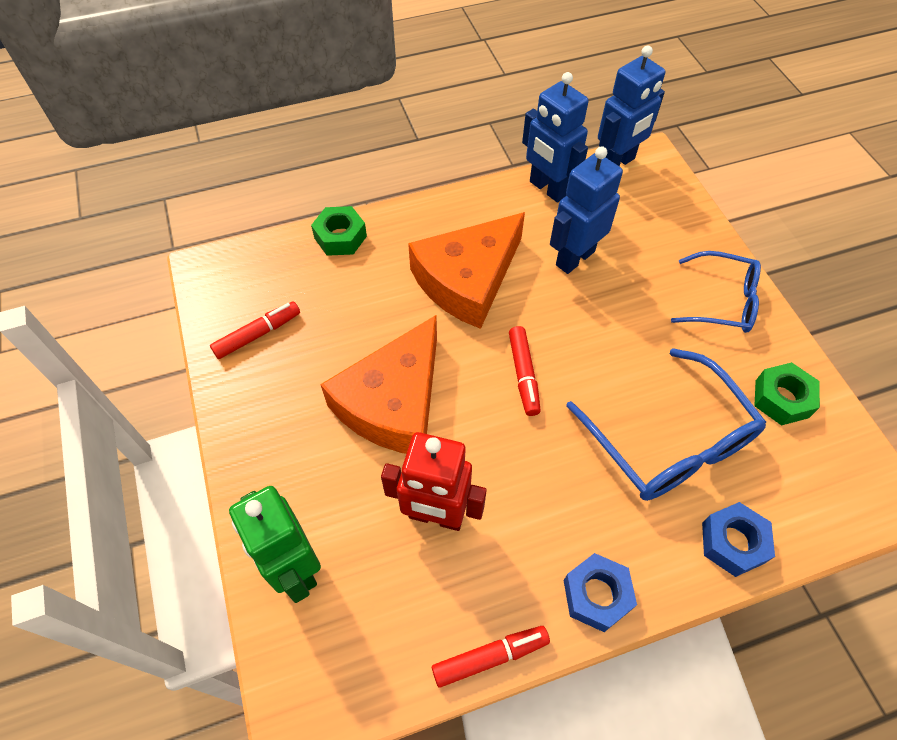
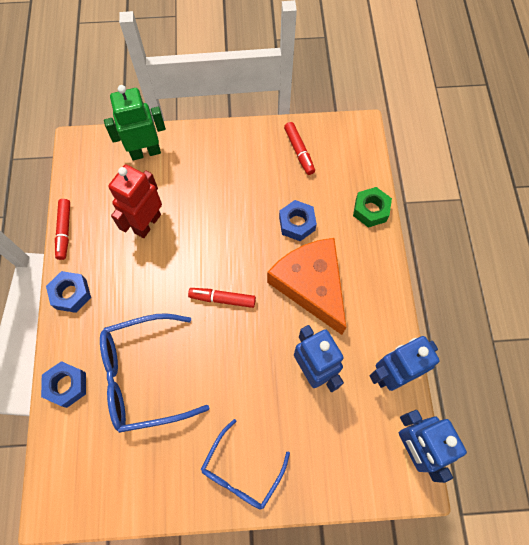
camera: 105 degrees right, 10 degrees up
orange cheese [320,315,437,454] -> none
green nut [755,362,820,426] -> none
none -> blue nut [279,200,317,241]

